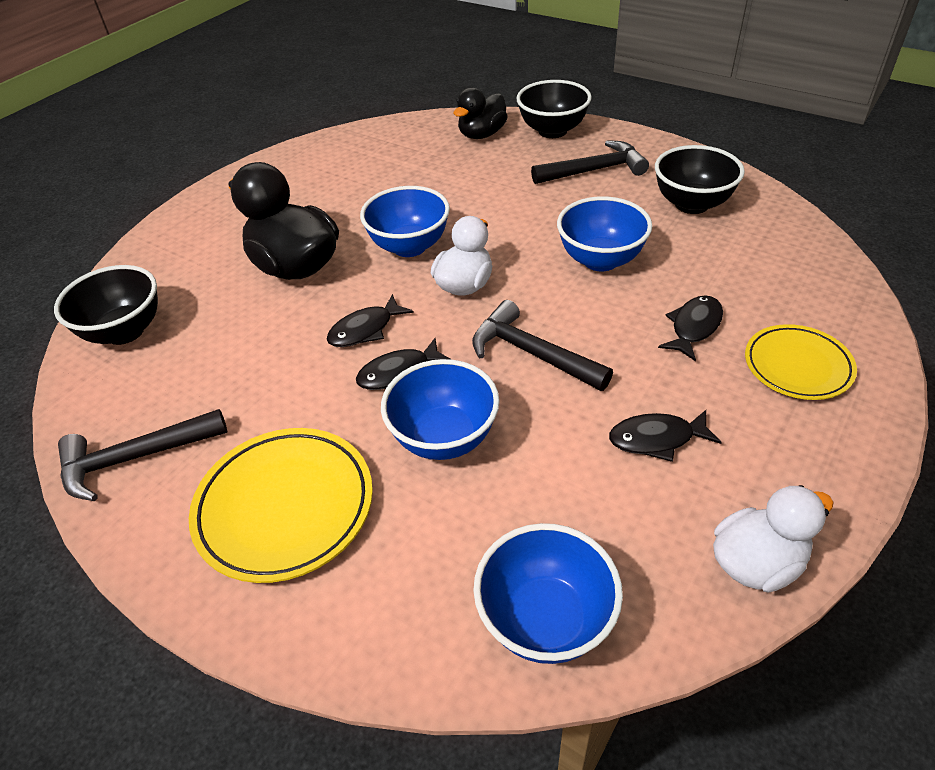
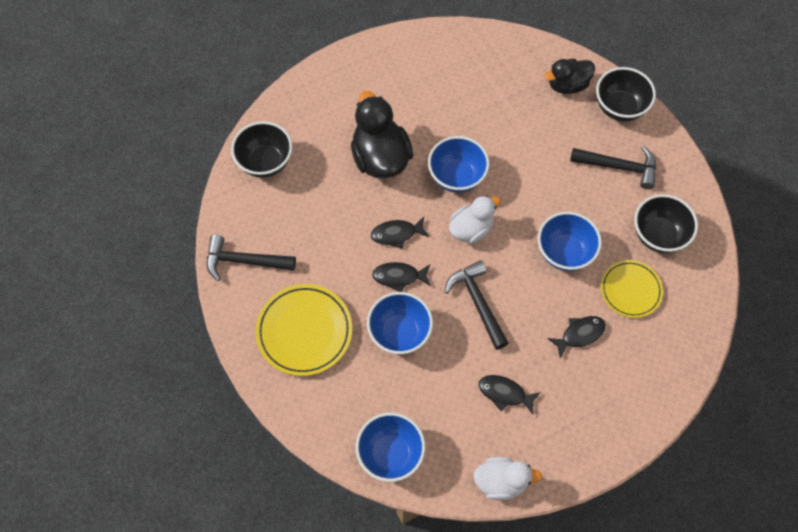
camera: 25 degrees right, 20 degrees up
yellow plate [745,324,857,400] -> yellow plate moved to [601,260,663,318]

